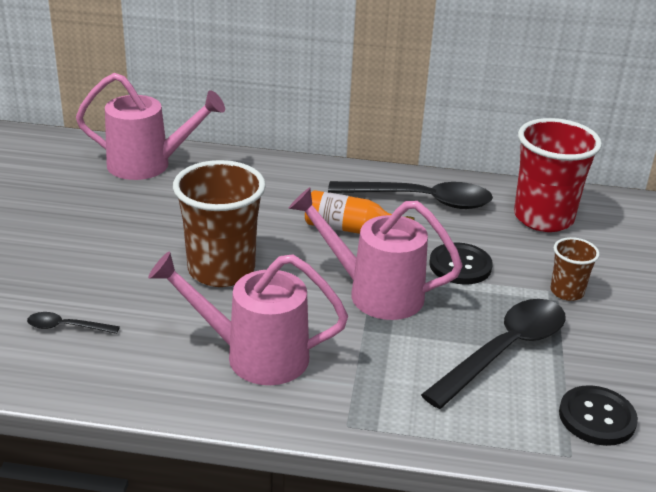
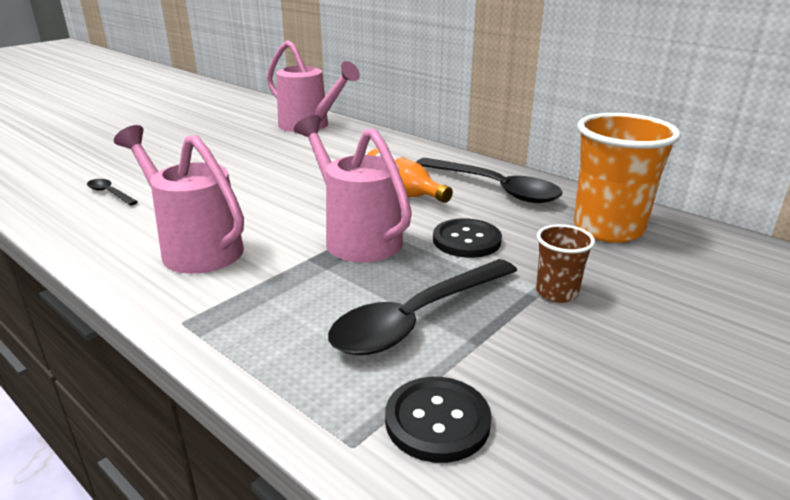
camera: 35 degrees right, 5 degrees down
brown cup [173,160,266,287] -> none
black spoon [421,299,566,409] -> black spoon turned 150 degrees clockwise [328,259,517,355]
red cup [514,118,602,232] -> orange cup [574,113,681,243]

